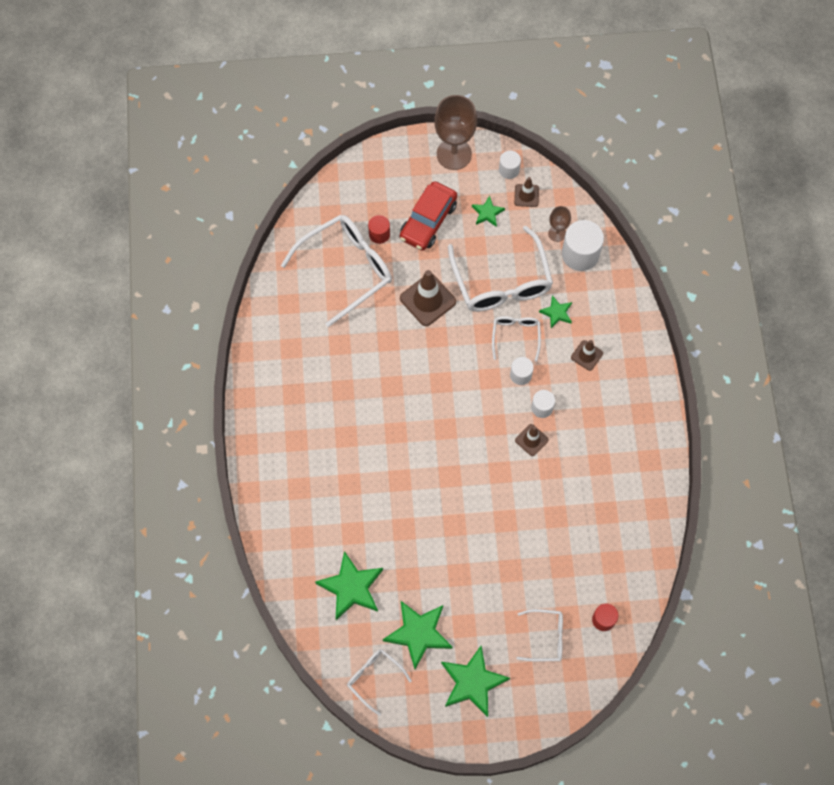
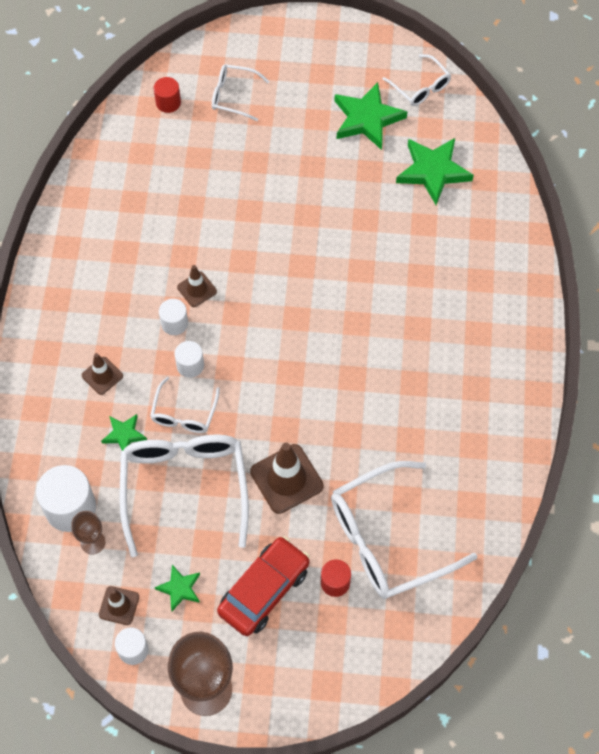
camera: 170 degrees left, 5 degrees down
green star [441,646,510,717] -> none

